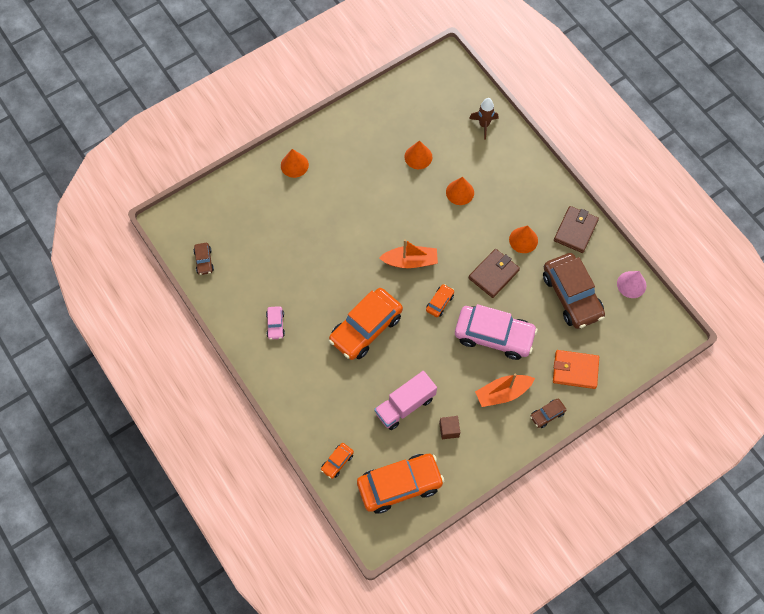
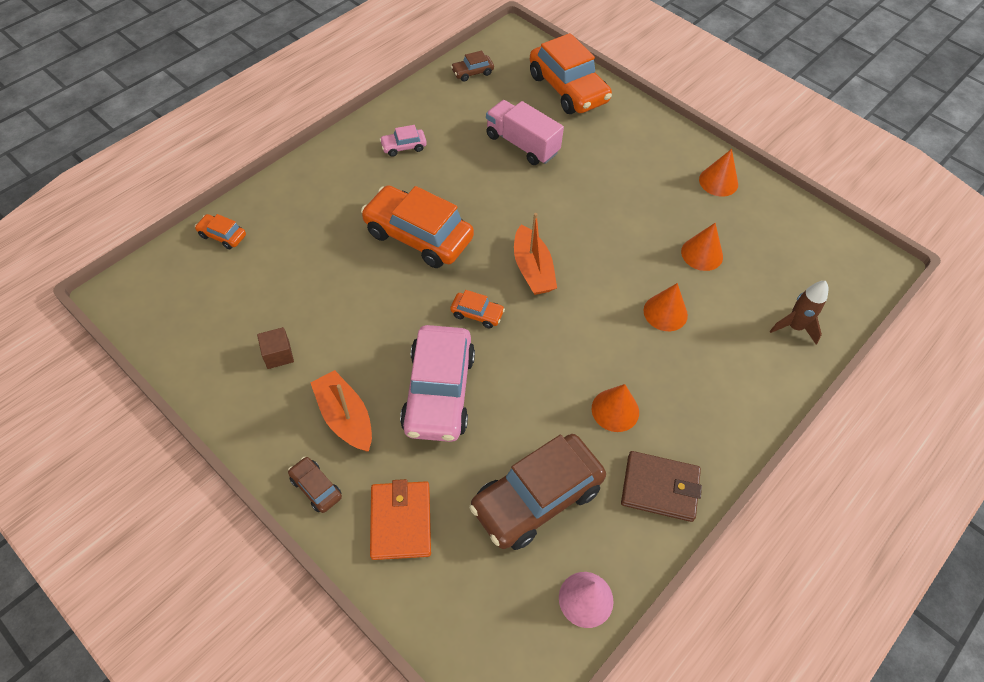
camera: 75 degrees right, 10 degrees down
orange cone [281,149,309,178] -> orange cone moved to [699,149,738,197]
orange car [357,454,444,514] -> orange car moved to [530,33,612,114]
pink truck [374,371,437,430] -> pink truck moved to [486,100,564,165]
brown wallet [469,249,520,298] -> none

